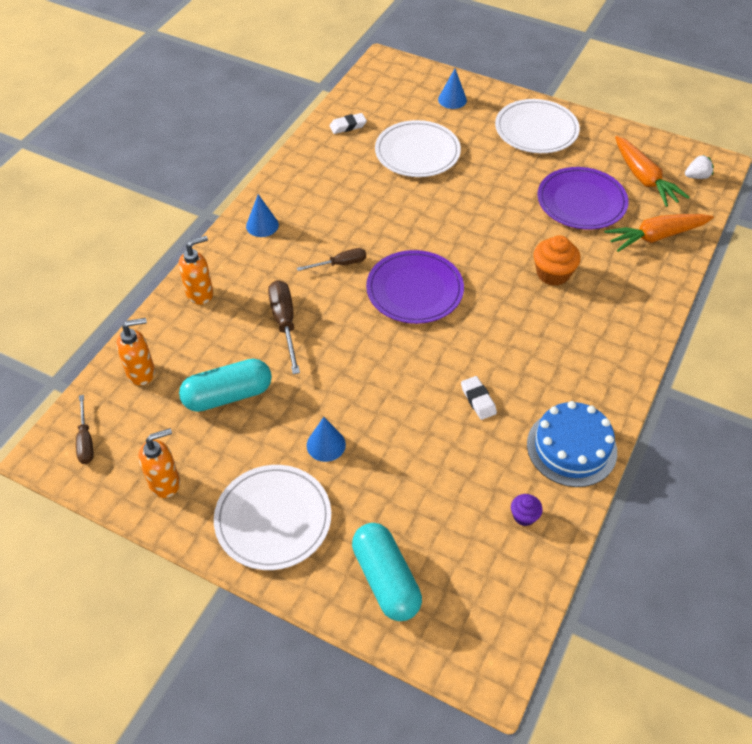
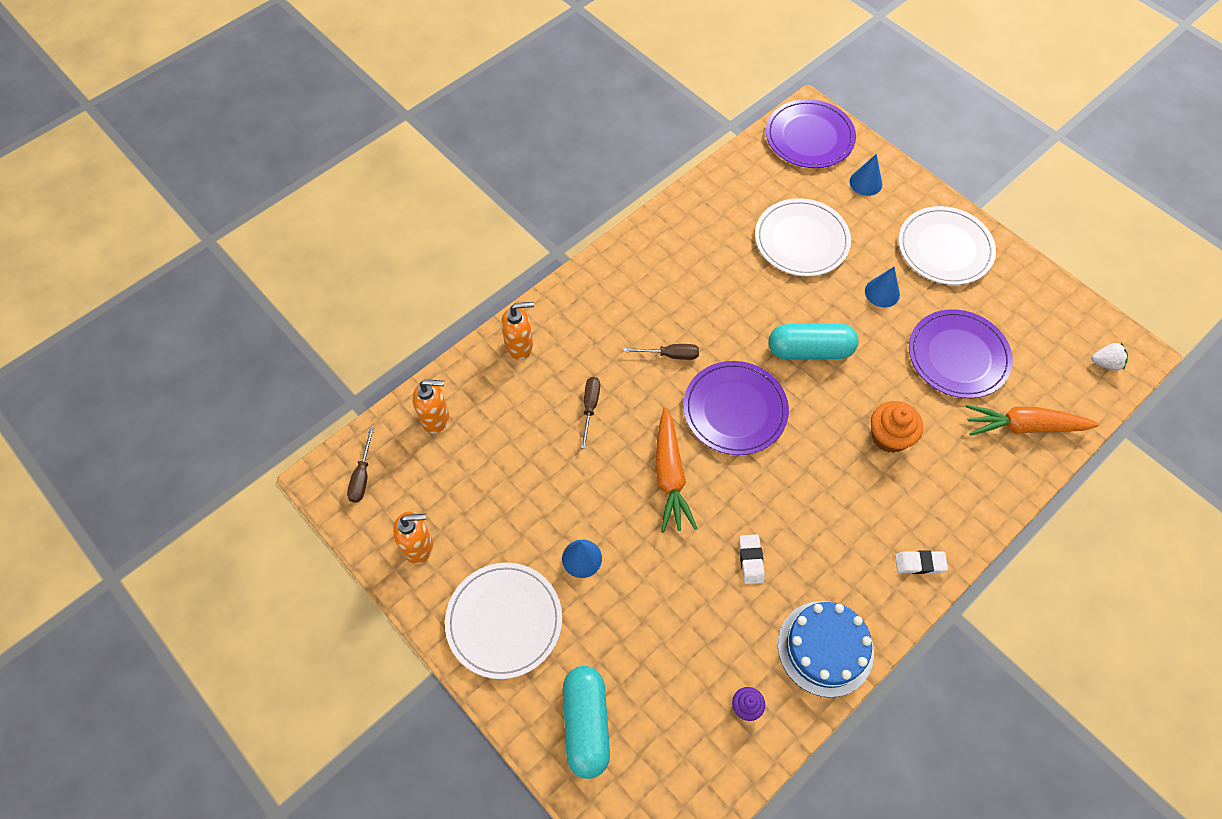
camera: 20 degrees right, 10 degrees up
turquoise capsule [179,359,272,412] -> turquoise capsule moved to [769,324,859,360]
blue cone [246,194,279,237] -> blue cone moved to [865,267,900,308]
brown screwdriver [268,280,300,374] -> brown screwdriver [581,377,600,449], size x0.64
white eraser [329,113,367,134] -> white eraser moved to [895,550,948,574]
orange carrot [615,136,690,207] -> orange carrot moved to [655,408,697,533]
none -> purple plate [766,99,856,168]

